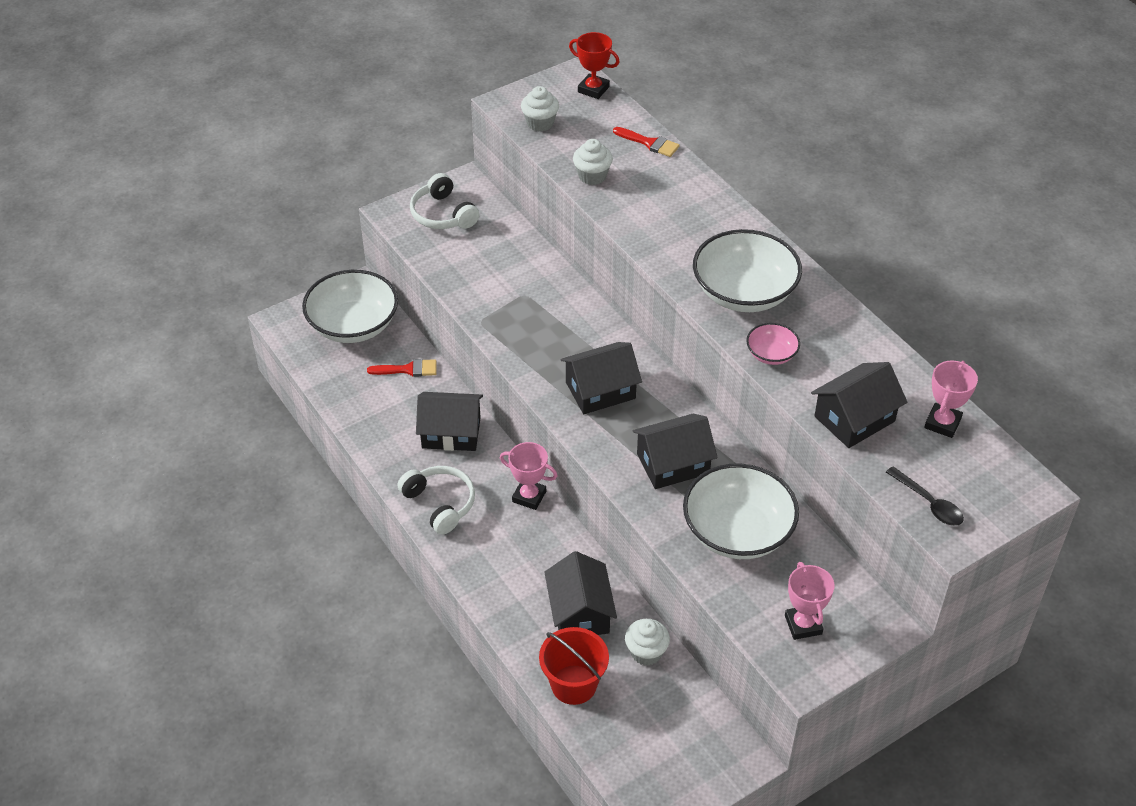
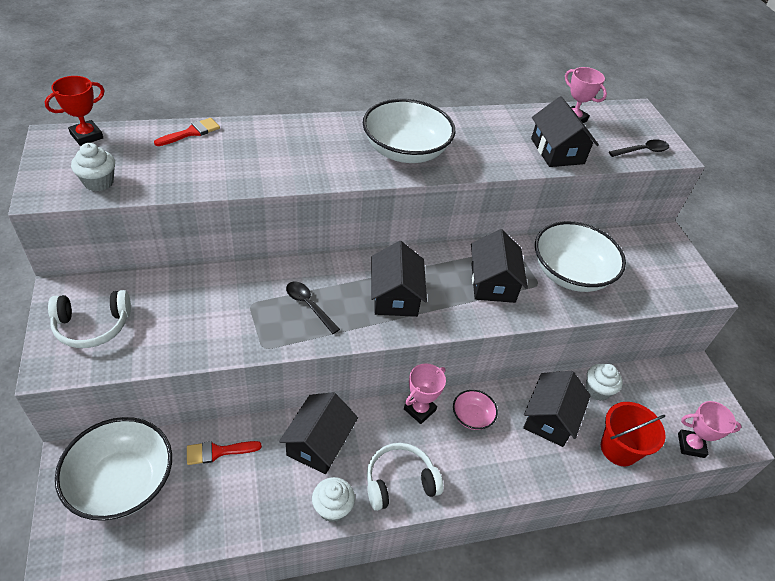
camera: 75 degrees left, 0 degrees up
red brush [367,359,437,377] -> red brush turned 120 degrees counterclockwise [187,441,262,465]
black house [544,551,617,635] -> black house turned 75 degrees counterclockwise [523,371,591,447]
white cupcake [573,139,613,185] -> white cupcake moved to [312,477,355,522]
pink bowl [746,323,800,365] -> pink bowl moved to [453,390,498,430]
pink trophy [785,562,834,640] -> pink trophy moved to [678,401,741,458]
none -> black spoon [286,281,340,334]

